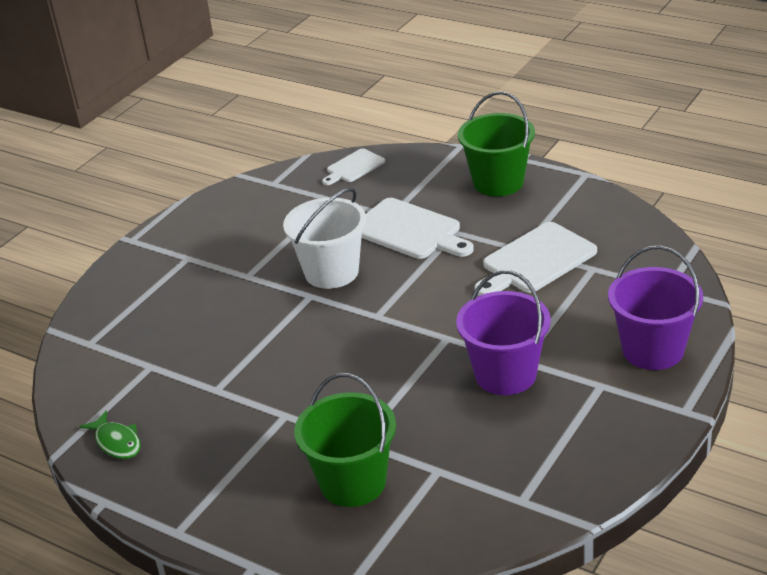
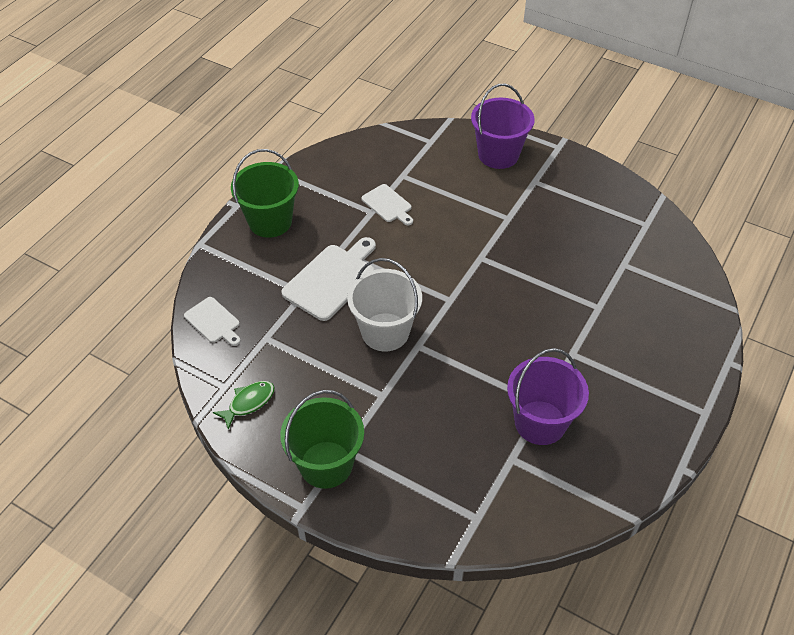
camera: 95 degrees left, 15 degrees up
green fish [80,411,141,459] -> green fish moved to [213,381,274,430]
green bucket [294,373,396,507] -> green bucket moved to [280,390,364,489]
purple bucket [456,270,551,395] -> purple bucket moved to [507,348,589,445]
white cutting board [474,222,597,296] -> white cutting board [361,184,413,225], size x0.58

